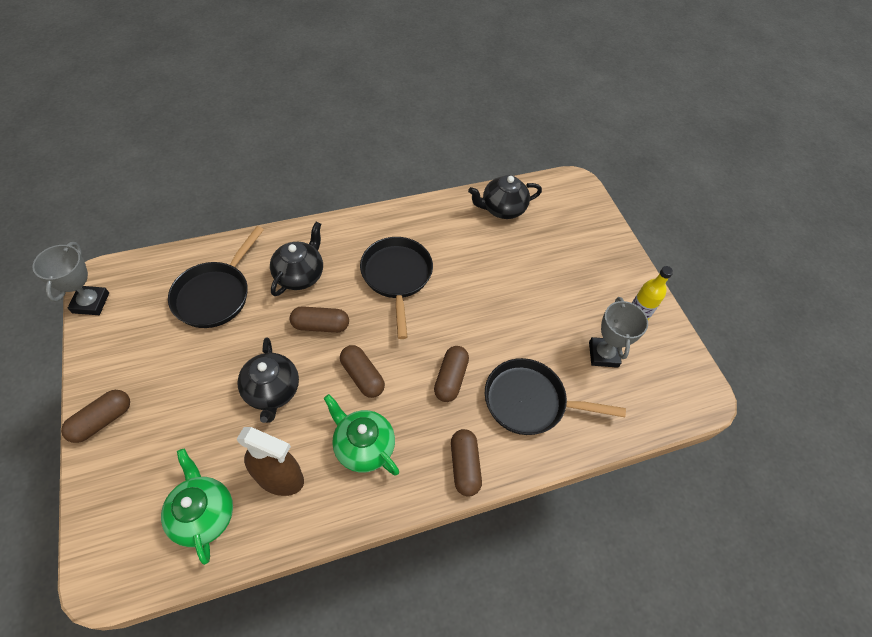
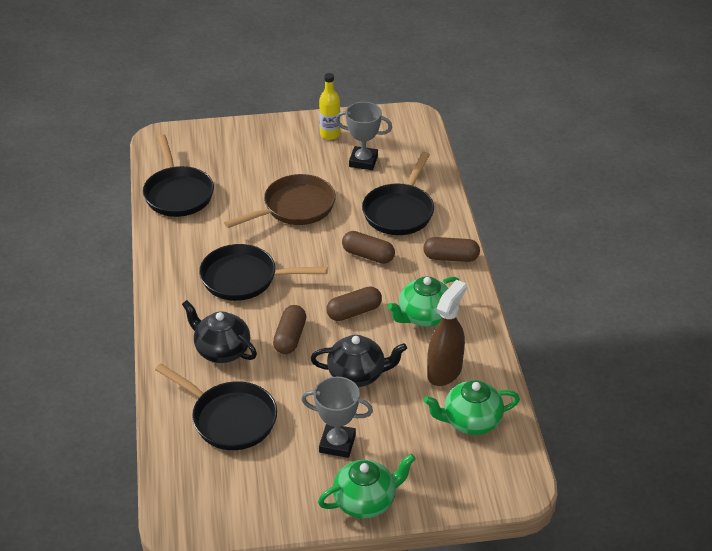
camera: 75 degrees left, 15 degrees down
grey trophy [32,242,109,315] -> grey trophy moved to [301,377,373,458]
brown capsule [61,390,130,443] -> green teapot [318,454,416,519]
black teapot [468,175,542,219] -> black pan [143,134,214,217]
none -> brown pan [224,174,336,228]

